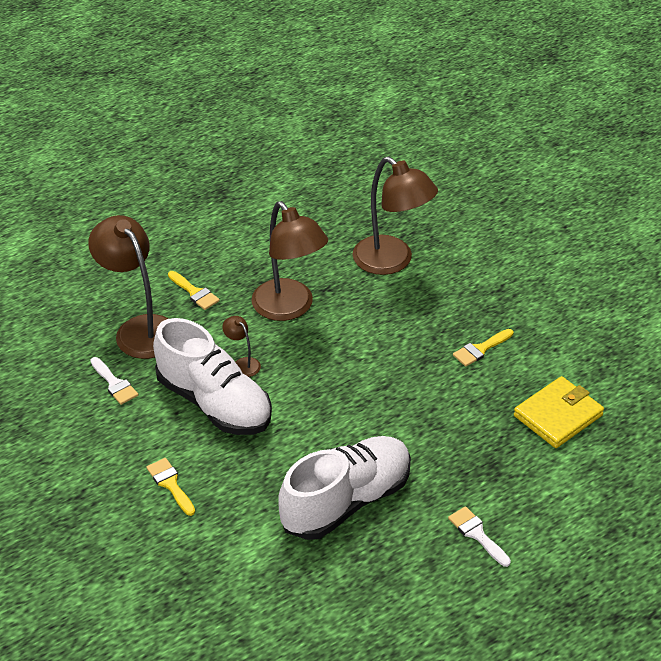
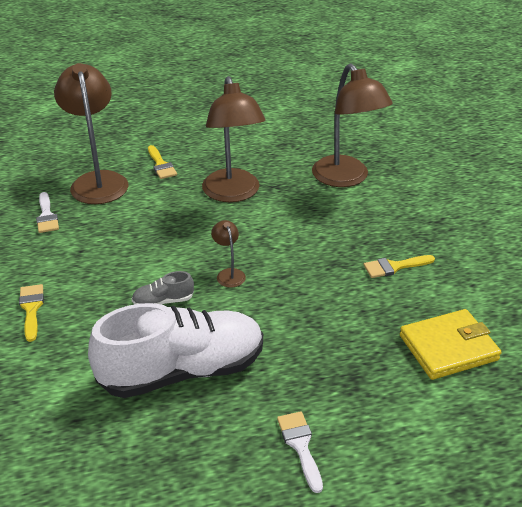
camera: 20 degrees right, 5 degrees down
white shoe [153,318,272,435] -> none
brown lamp [222,316,261,377] -> brown lamp moved to [211,220,246,288]
none -> grey shoe [132,271,194,305]

